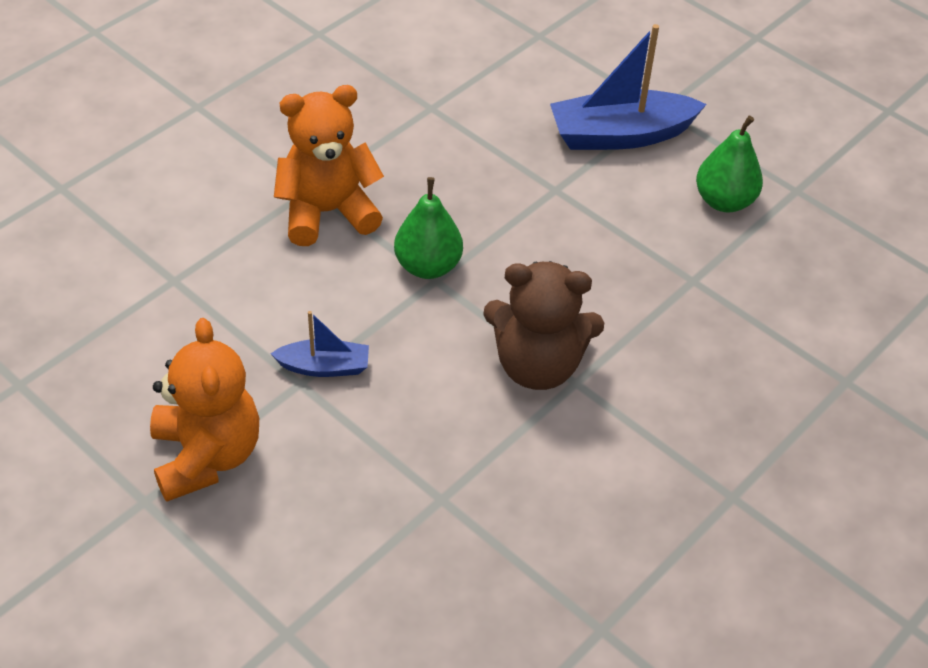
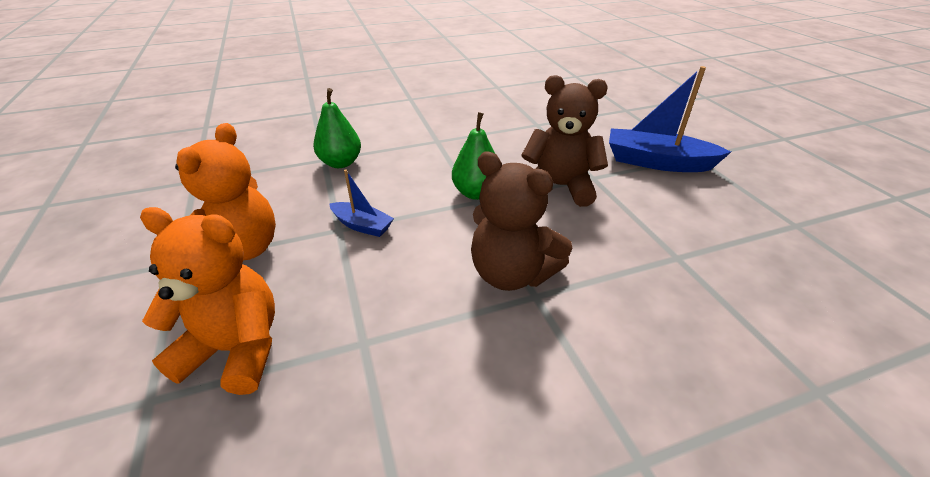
camera: 30 degrees right, 10 degrees down
orange teddy bear [274,85,384,246] -> orange teddy bear moved to [140,207,275,395]
green pear [696,115,763,213] -> green pear moved to [313,88,361,168]
none -> brown teddy bear [522,75,608,207]

